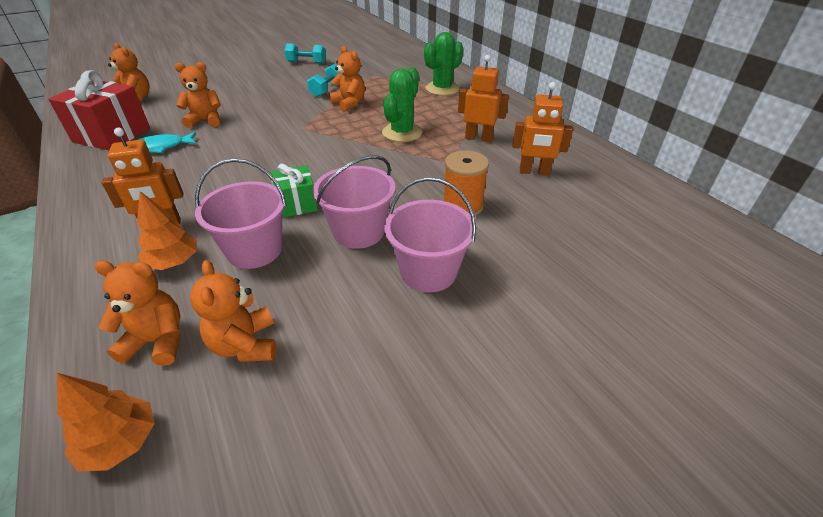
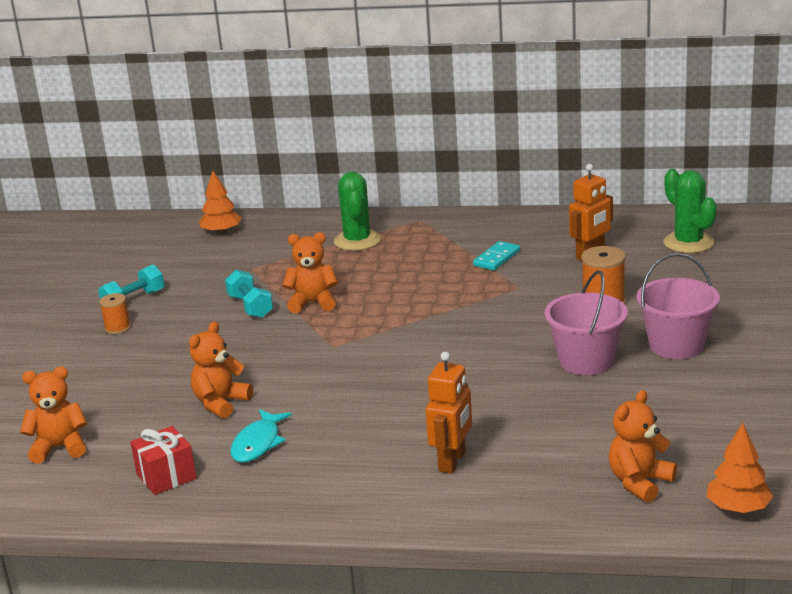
camera: 50 degrees left, 15 degrees down
red gift [48,70,150,150] -> red gift [130,426,196,495], size x0.58
orange tree [137,191,197,270] -> orange tree moved to [199,171,242,234]
orange teddy bear [190,260,276,362] -> none
pink bucket [195,158,287,269] -> none
green gift [270,164,318,218] -> none
green cactus [382,67,422,142] -> green cactus moved to [664,169,717,253]
orange robot [458,55,509,142] -> turquoise domino [473,241,520,270]
none -> orange spool [99,293,131,334]

